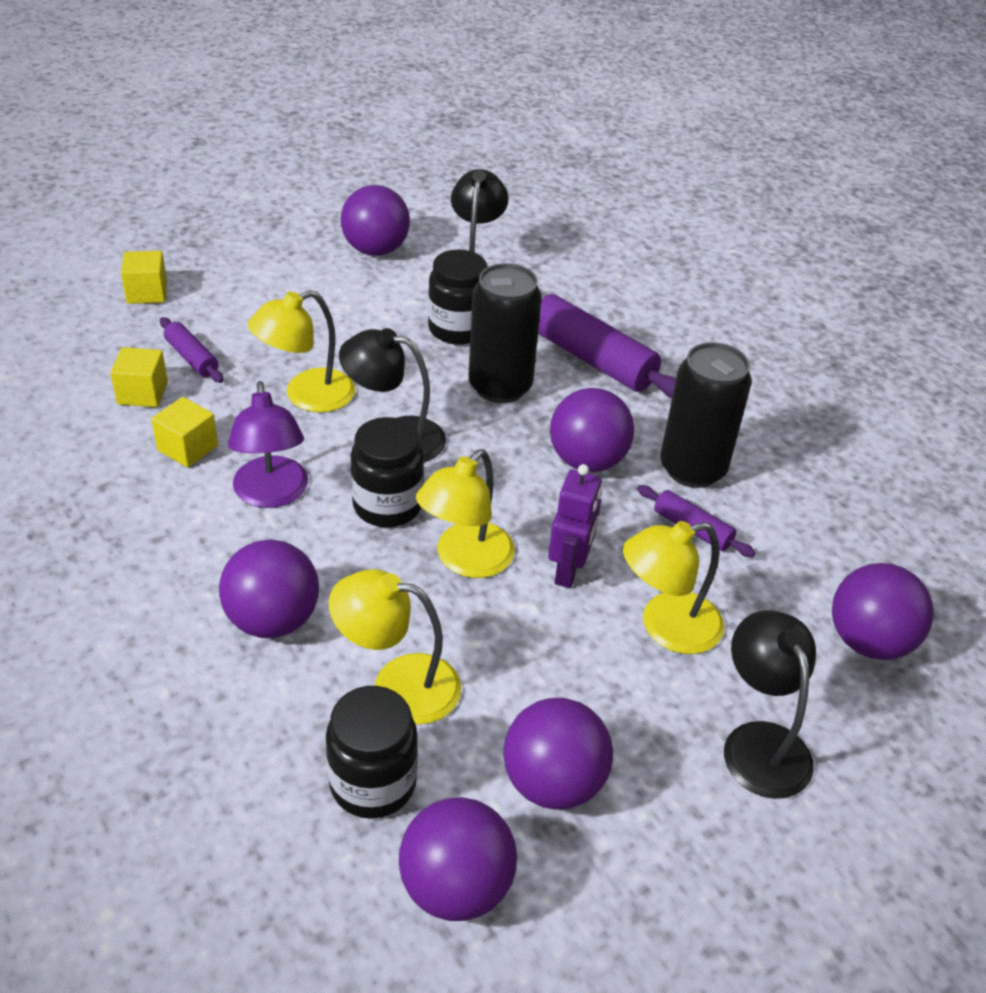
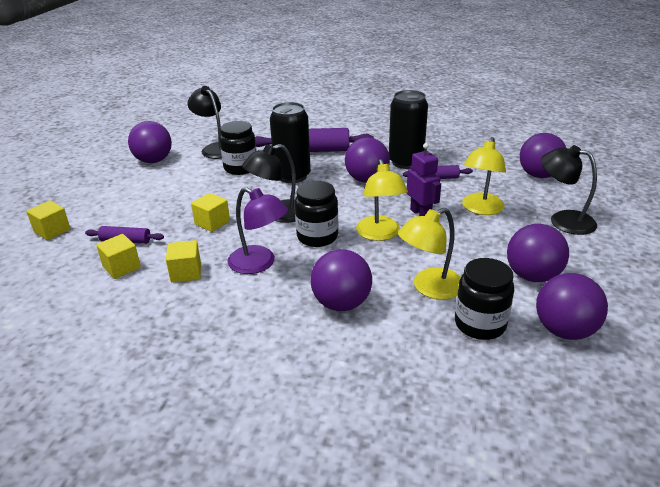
camera: 40 degrees left, 10 degrees down
yellow lamp [248,290,355,413] -> yellow cube [191,193,230,232]

